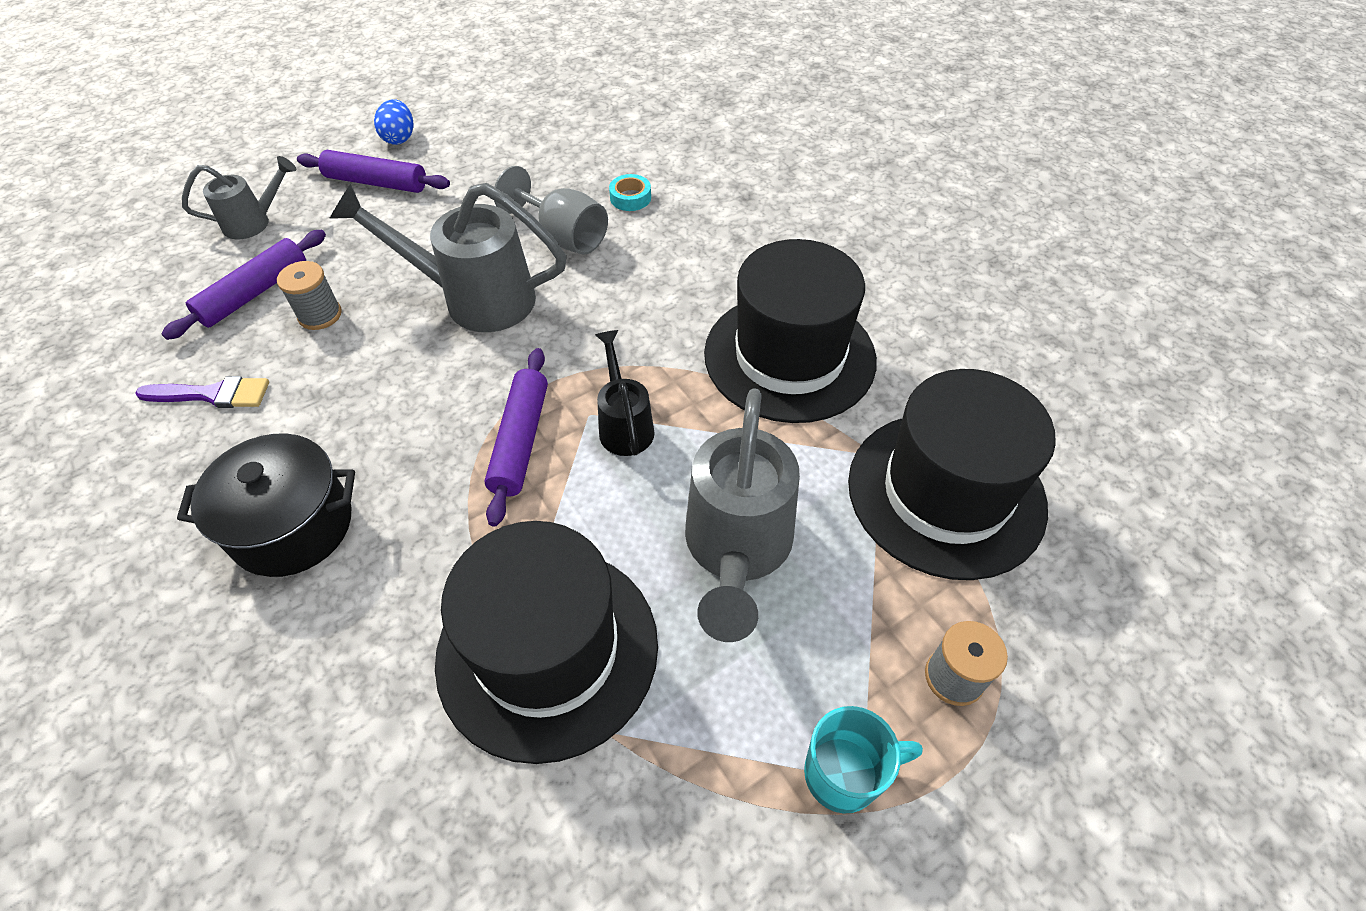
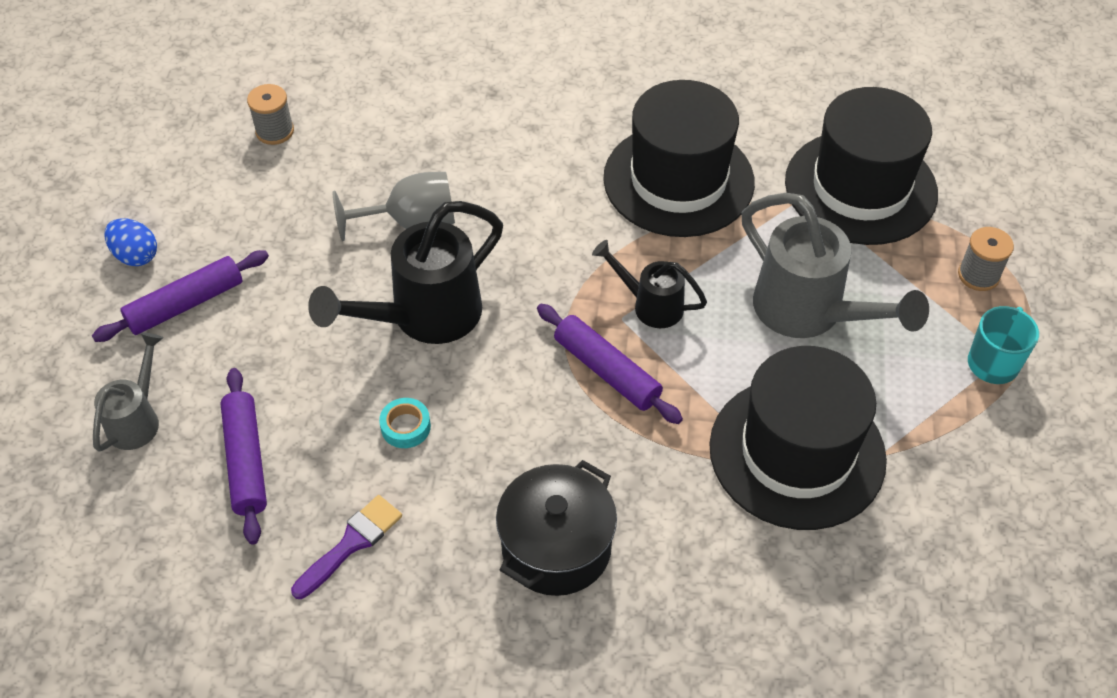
camera: 50 degrees left, 0 degrees up
grey spool [277,261,342,330] -> grey spool moved to [247,84,294,145]
grey watering can [329,183,567,332] -> black watering can [308,201,503,344]
turquoise tape [609,174,651,211] -> turquoise tape moved to [379,398,431,448]

